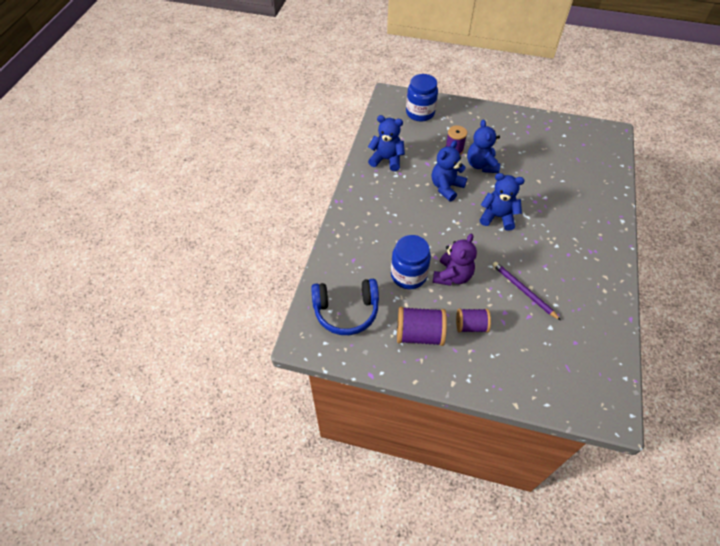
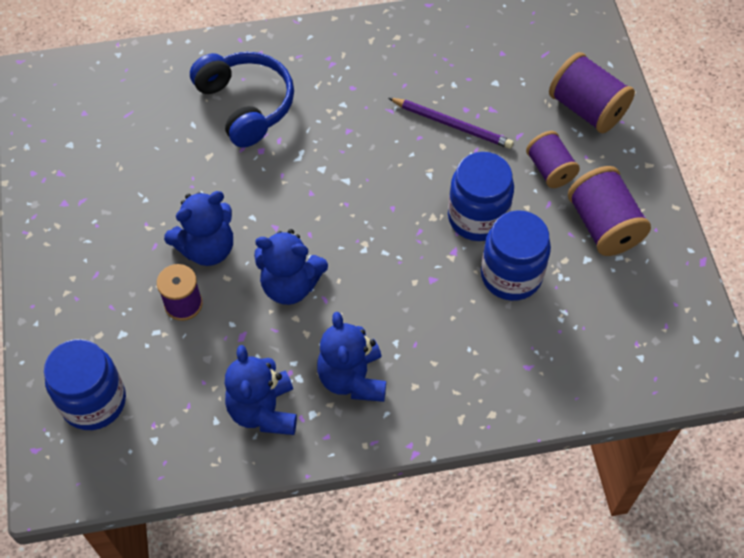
camera: 115 degrees left, 5 degrees up
blue headphones [311,279,379,335] -> blue headphones moved to [190,52,294,148]
purple teddy bear [433,234,477,286] -> blue jar [448,152,514,241]
blue teddy bear [480,173,525,231] -> blue teddy bear moved to [317,312,386,402]
purple pencil [492,262,561,320] -> purple pencil turned 90 degrees counterclockwise [389,98,514,149]
none -> purple spool [549,52,635,133]

